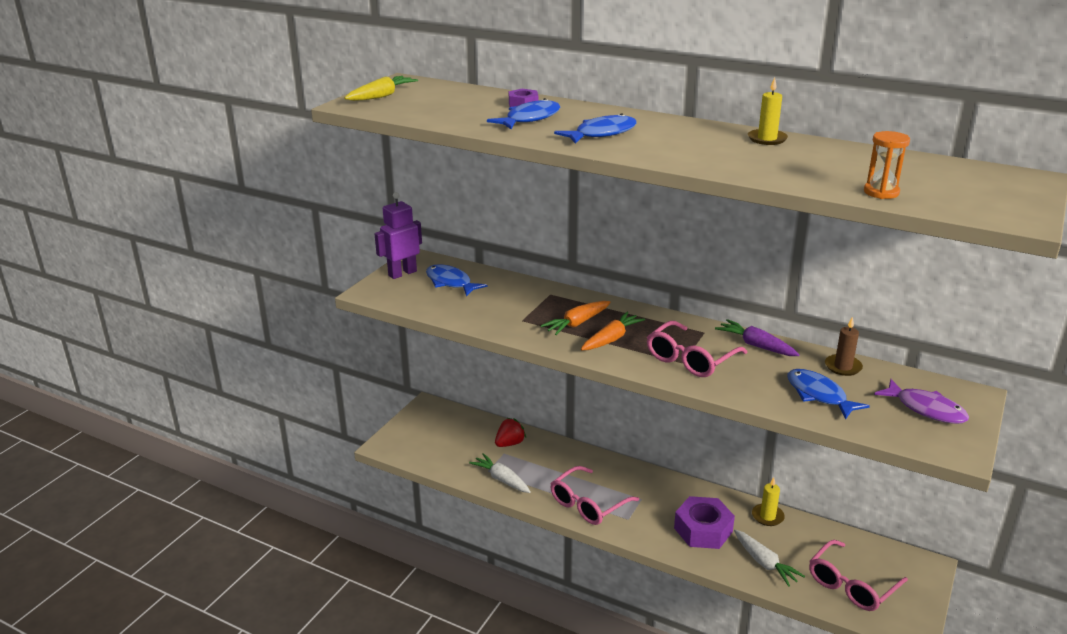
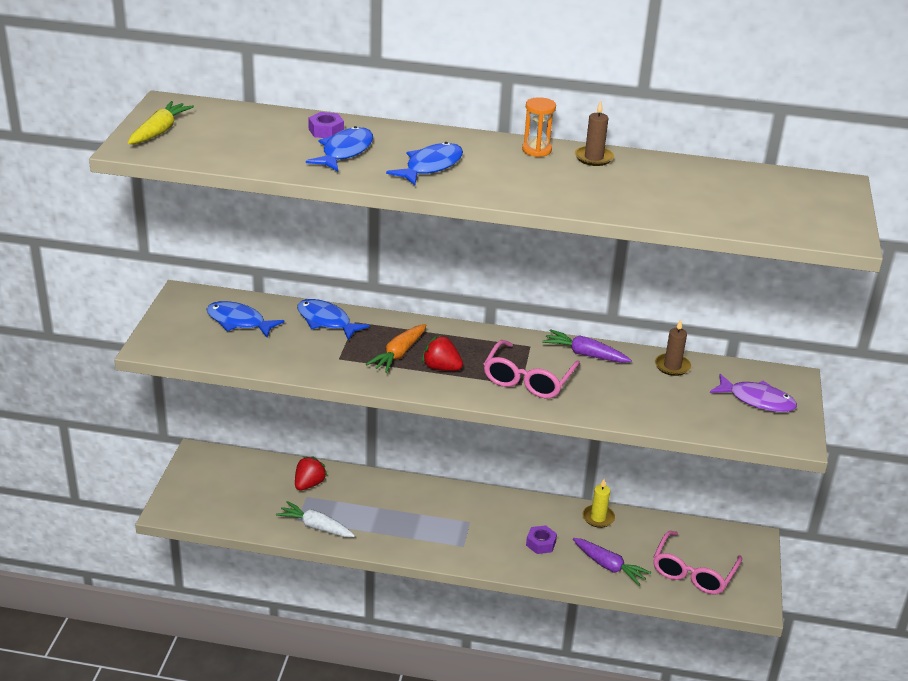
camera: 20 degrees left, 5 degrees up
purple robot [375,192,422,279] -> none
pink glasses [550,466,639,525] -> none
orange carrot [581,312,645,350] -> red strawberry [422,335,463,371]
purple nut [674,496,735,549] -> purple nut [526,525,557,554], size x0.52
white carrot [734,530,805,587] -> purple carrot [573,538,651,586]
yellow candle [748,77,788,145] -> brown candle [575,101,614,166]
blue fish [787,369,870,420] -> blue fish moved to [297,299,370,340]
orange hourglass [864,131,910,199] -> orange hourglass moved to [522,97,556,157]

